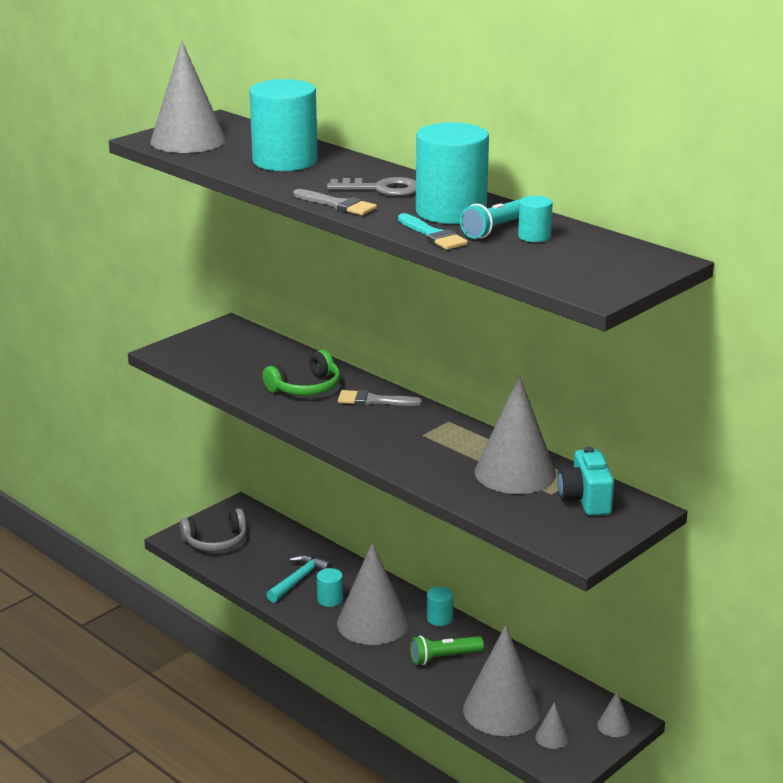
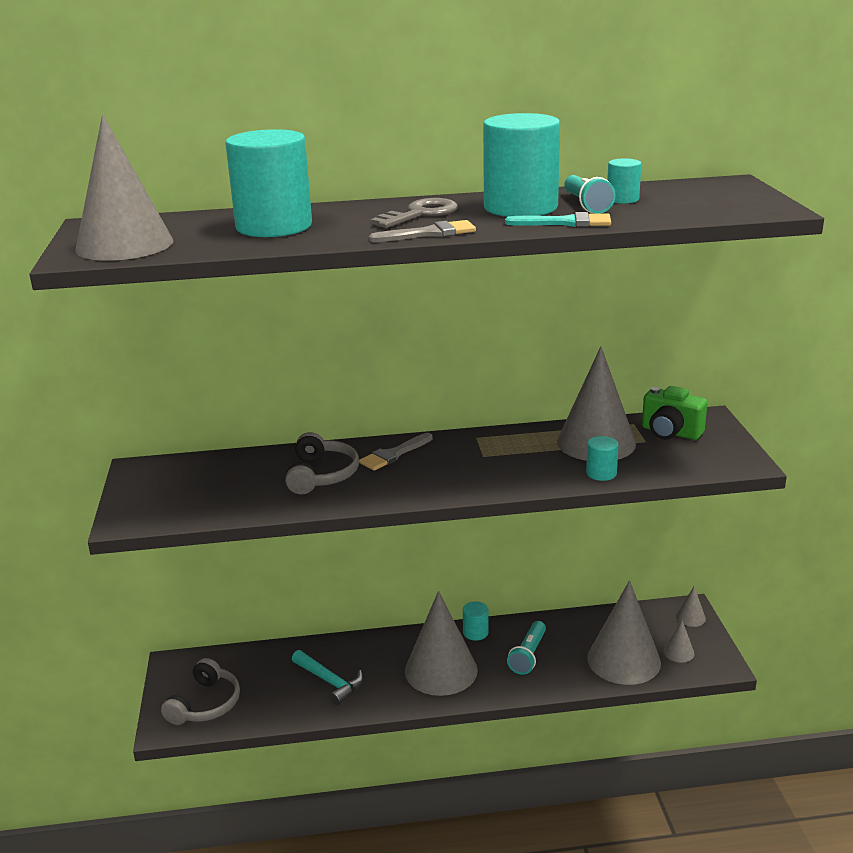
camera: 50 degrees left, 0 degrees up
green headphones [263,350,340,396] -> grey headphones [285,432,359,495]
turquoise hammer [266,555,332,603] -> turquoise hammer turned 150 degrees clockwise [292,650,363,705]
turquoise cylinder [317,568,343,607] -> turquoise cylinder moved to [586,436,619,481]
green flashlight [410,636,484,665] -> turquoise flashlight [507,621,546,675]
turquoise camera [557,447,614,516] -> green camera [642,386,708,440]

